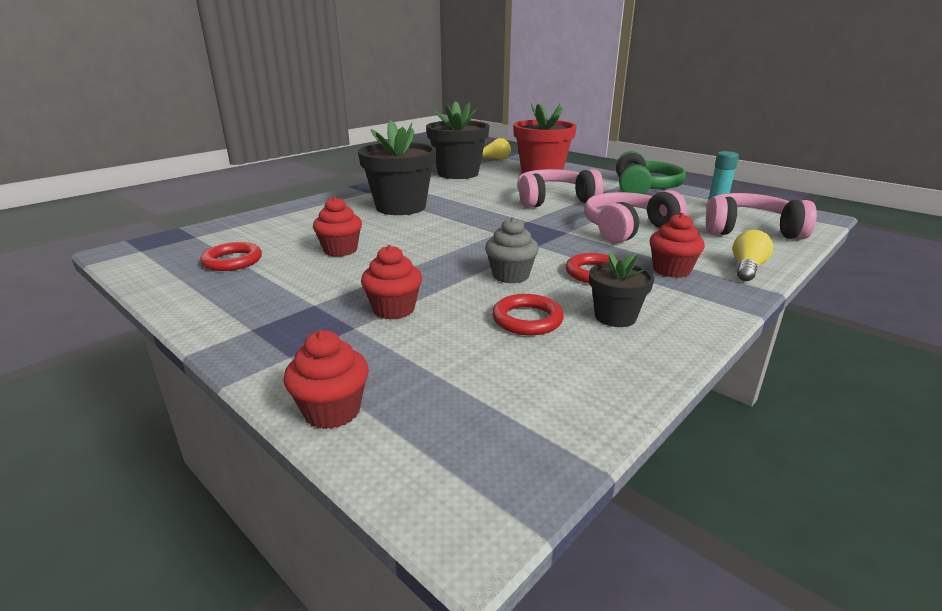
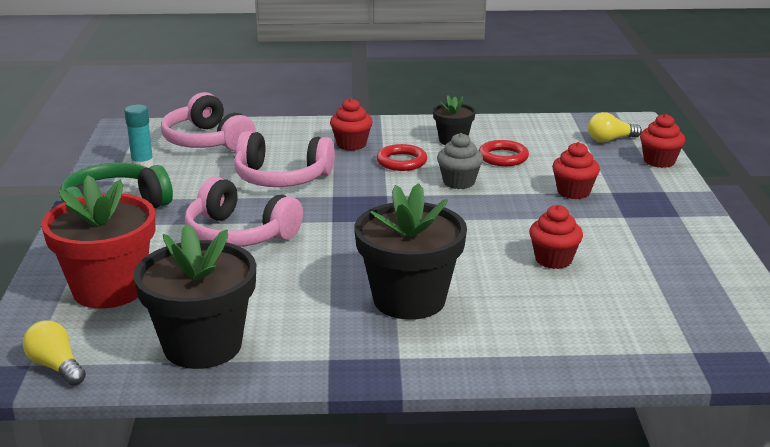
camera: 135 degrees left, 0 degrees up
red ring [200,242,262,271] -> none
yellow light bulb [733,230,773,281] -> yellow light bulb moved to [588,112,642,143]

